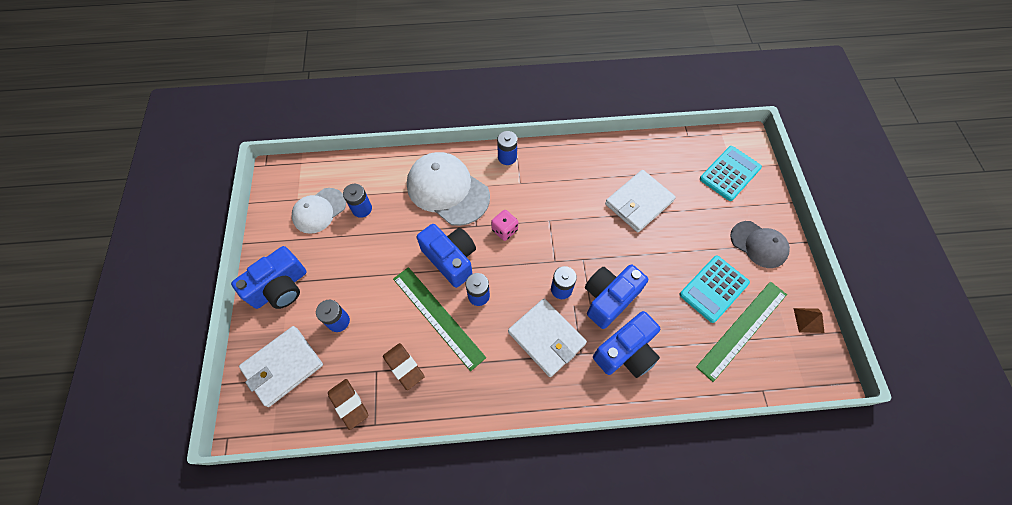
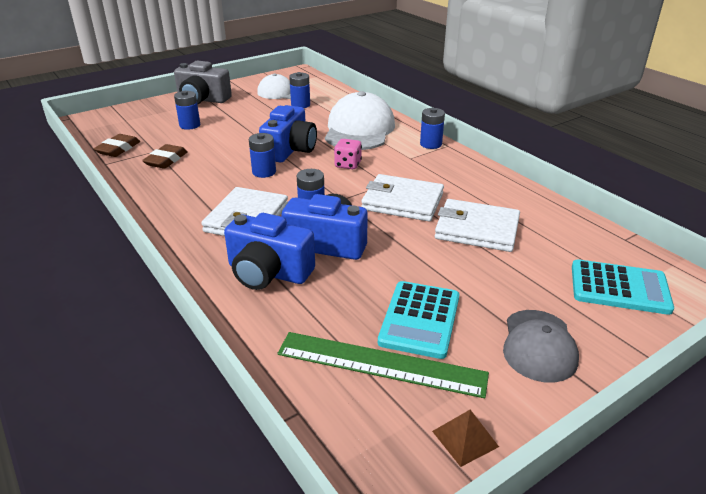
camera: 60 degrees right, 30 degrees down
blue camera [231,246,307,309] -> grey camera [174,61,232,105]
white wallet [239,326,323,407] -> white wallet moved to [361,174,444,221]
green ruler [393,267,486,371] -> none
turquoise calculator [680,255,750,323] -> turquoise calculator turned 90 degrees counterclockwise [378,281,459,359]

